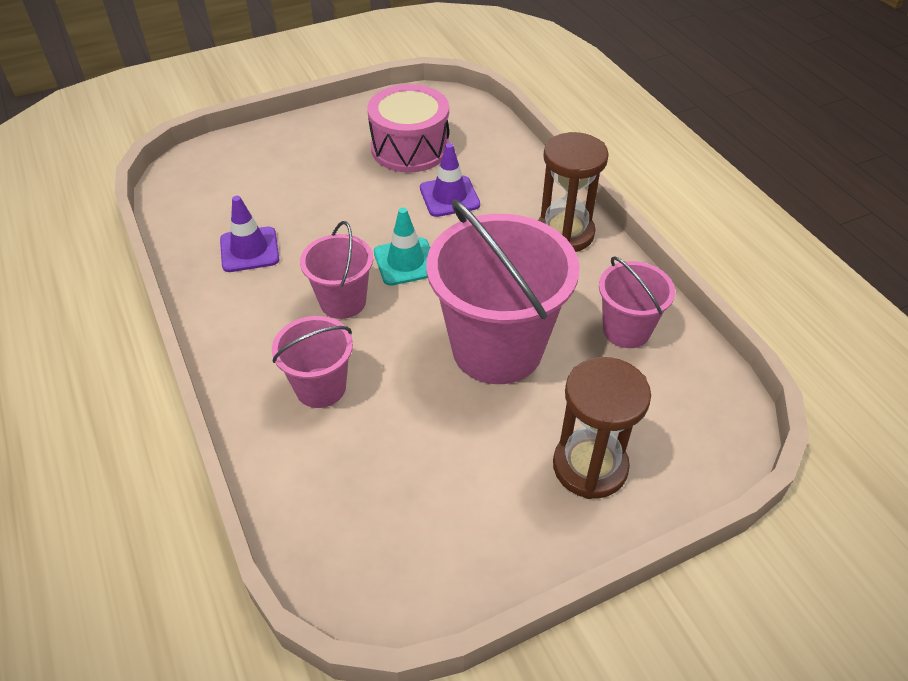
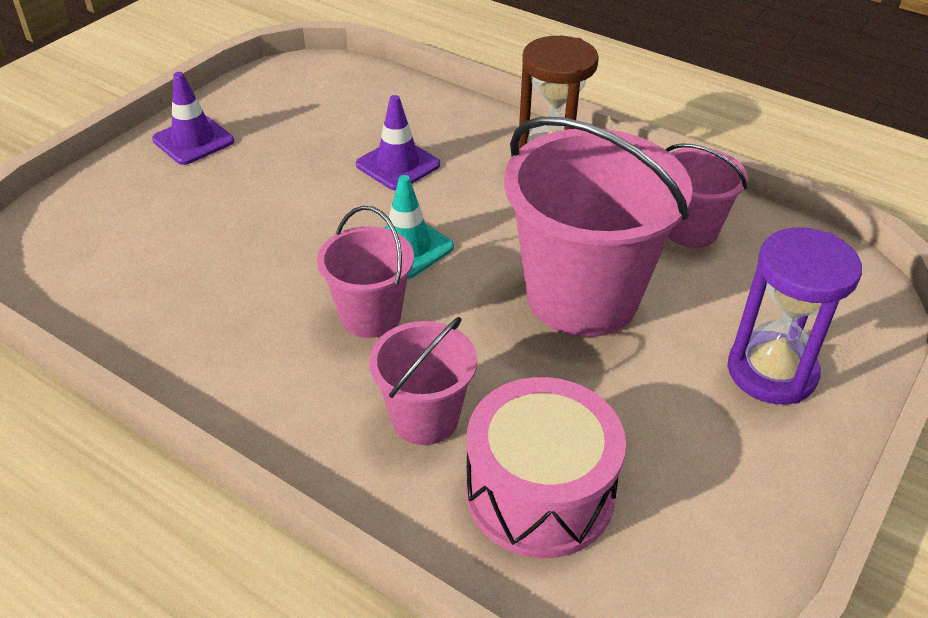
camera: 30 degrees left, 5 degrees down
purple traffic cone [220,196,279,272] -> purple traffic cone moved to [152,72,234,165]
pink drum [367,84,449,173] -> pink drum moved to [466,377,626,558]
brown hourglass [553,357,651,499] -> purple hourglass [727,227,862,404]

